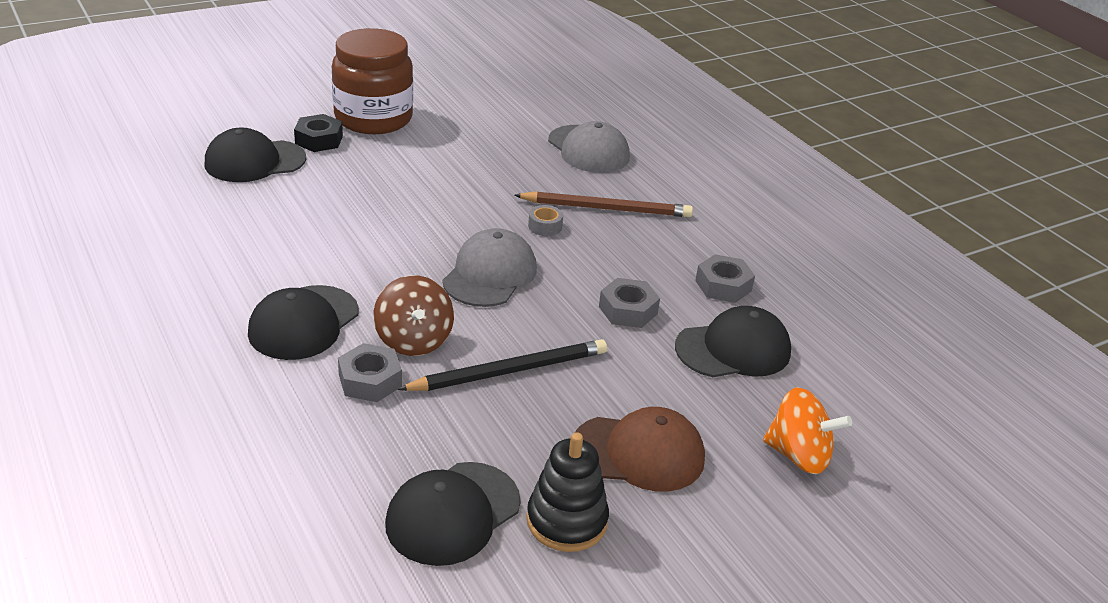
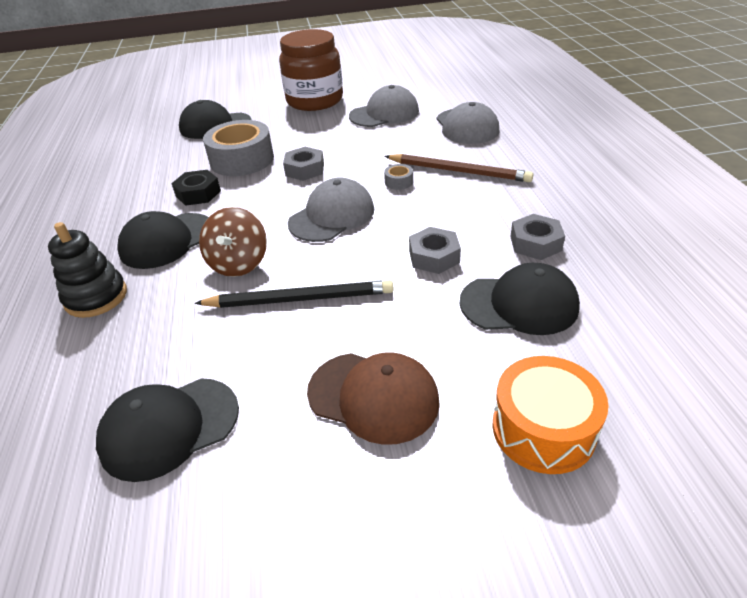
camera: 25 degrees right, 5 degrees up
black nut [294,114,343,152] -> black nut moved to [171,170,221,206]
grey nut [338,343,402,402] -> grey nut moved to [283,147,324,181]
black stacking toy [526,432,609,552] -> black stacking toy moved to [48,222,127,318]
orange spinning top [763,387,852,474] -> orange drum [493,356,608,474]
none -> grey tape [203,120,274,176]
none -> grey cap [349,85,419,127]

